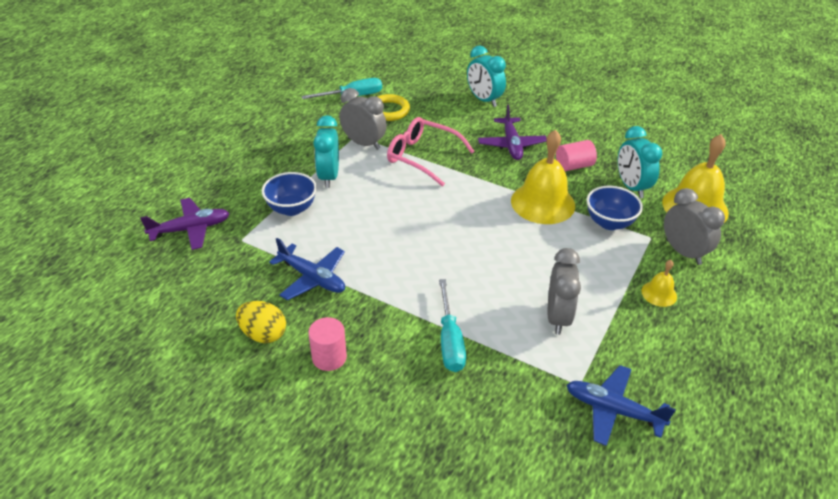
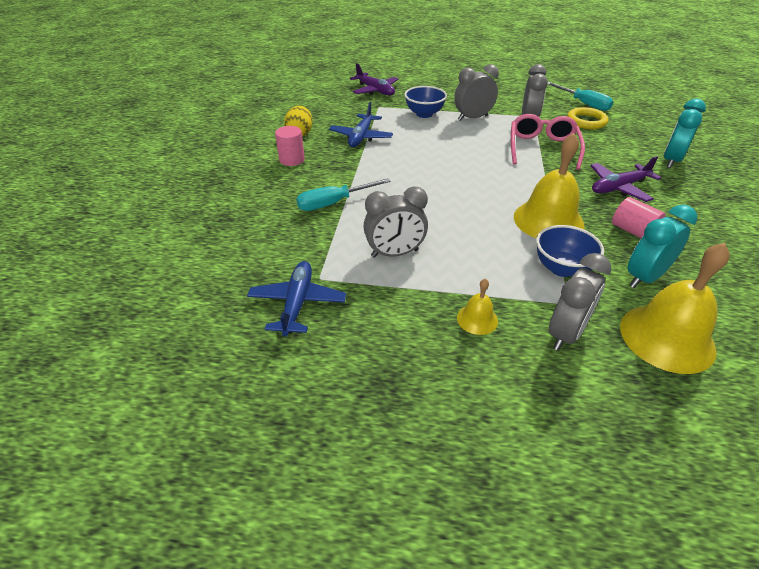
camera: 70 degrees right, 0 degrees up
turquoise clock [313,115,339,188] -> grey clock [454,64,499,121]

